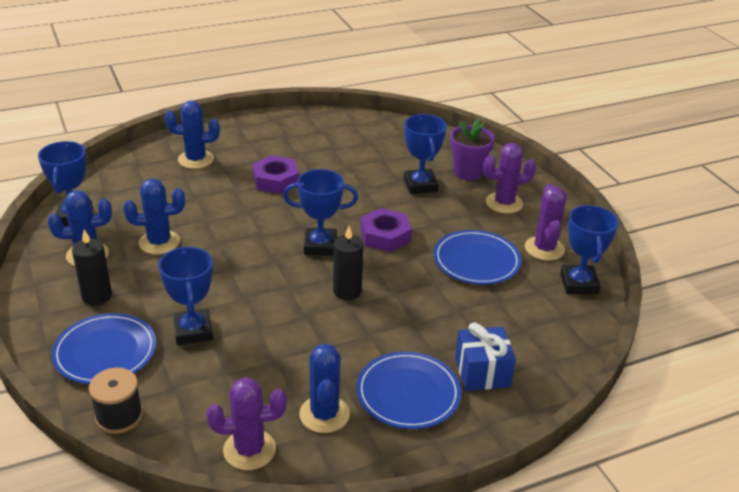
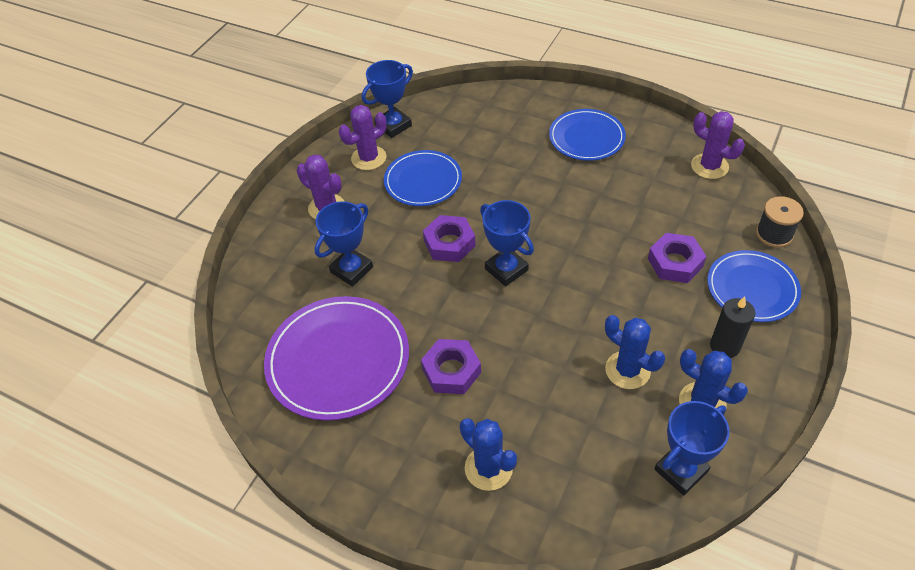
camera: 125 degrees left, 15 degrees up
blue trophy [158,247,213,345] -> purple nut [648,233,707,283]
blue cactus [299,343,350,433] -> none
black candle [333,226,363,300] -> none
purple flower pot [450,119,495,180] -> none
blue gift [455,322,516,391] -> none
none -> purple plate [264,296,409,421]

